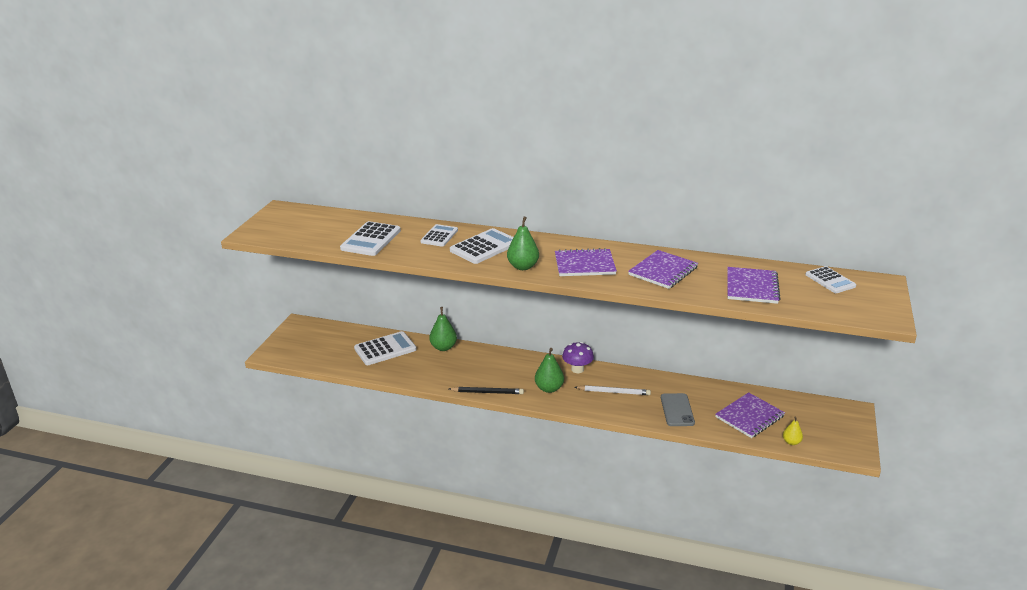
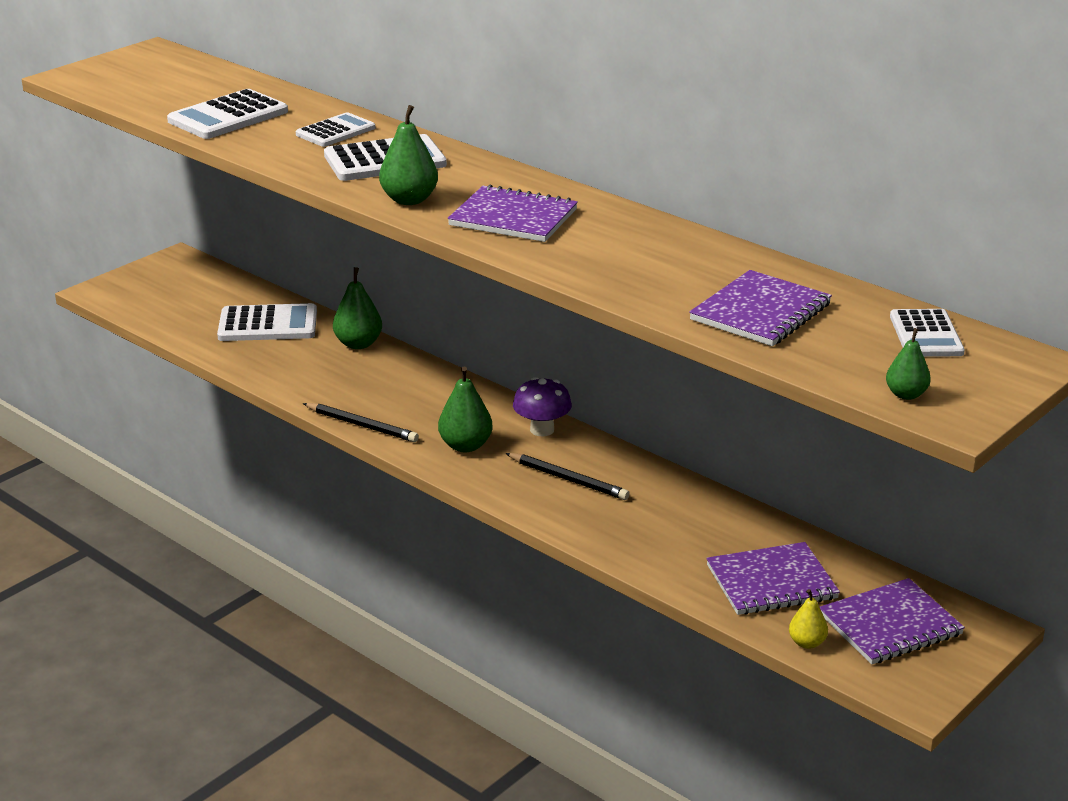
camera: 25 degrees right, 0 degrees up
white pencil [574,385,651,395] -> black pencil [505,453,630,500]
purple notebook [628,250,698,289] -> purple notebook moved to [819,578,965,664]
grey phone [661,393,695,426] -> none
none -> green pear [886,328,931,400]

